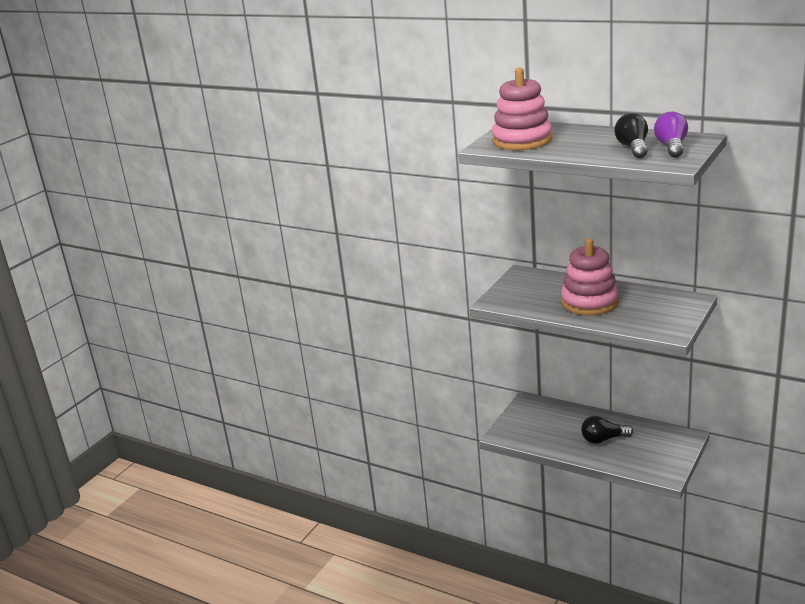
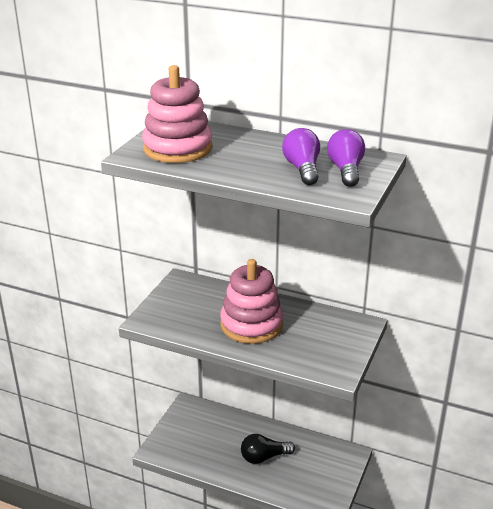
camera: 10 degrees left, 5 degrees up
black light bulb [614,113,648,158] -> purple light bulb [282,128,320,185]

